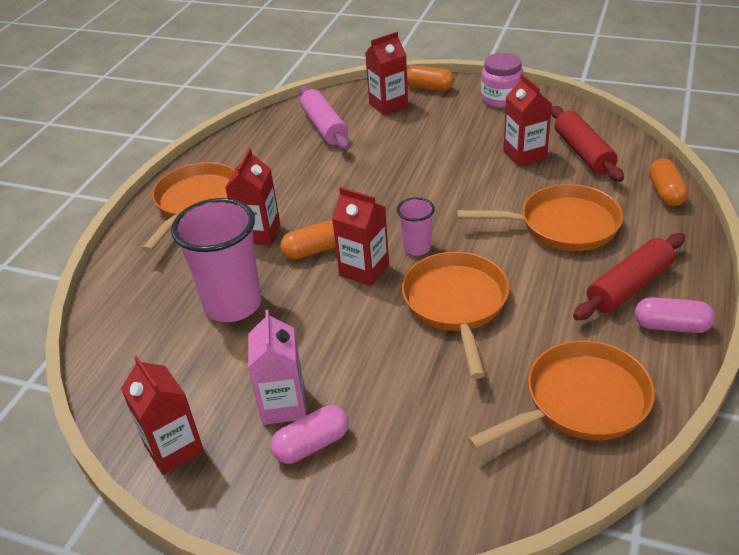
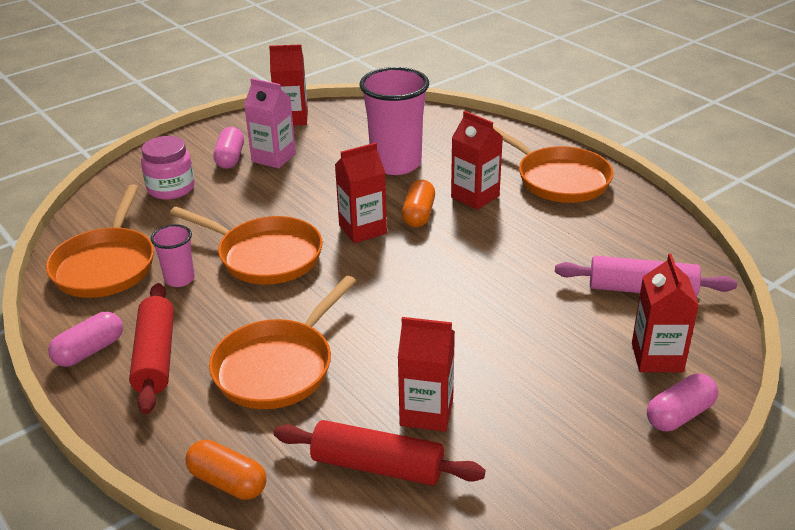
camera: 120 degrees right, 5 degrees down
pink cup [397,197,435,256] -> pink cup moved to [151,224,195,287]
orange capsule [407,66,454,91] -> pink capsule [647,373,718,431]
pink jar [481,53,524,108] -> pink jar moved to [141,136,195,200]

